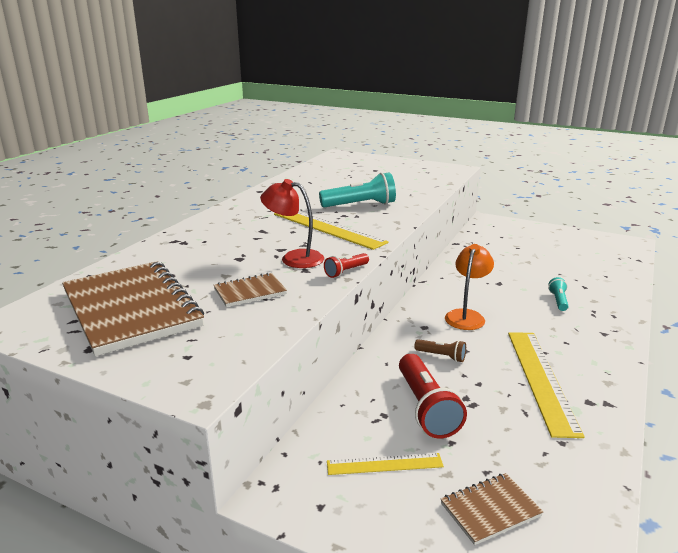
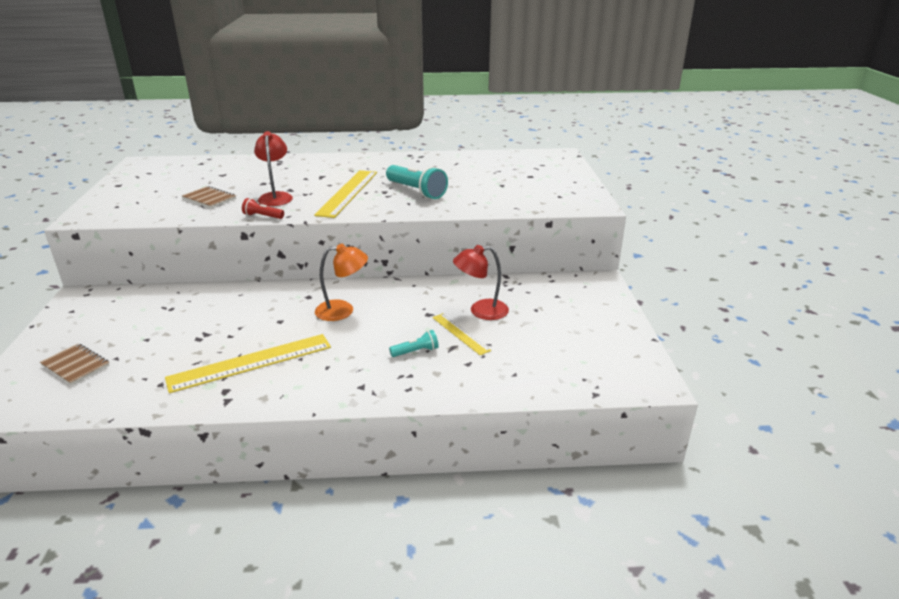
camera: 60 degrees right, 5 degrees up
brown notebook [62,261,204,356] -> none
yellow ruler [327,453,444,475] -> yellow ruler moved to [432,313,491,355]
red flashlight [399,354,467,439] -> none
brown flashlight [414,339,466,362] -> none
none -> red lamp [453,245,509,320]

